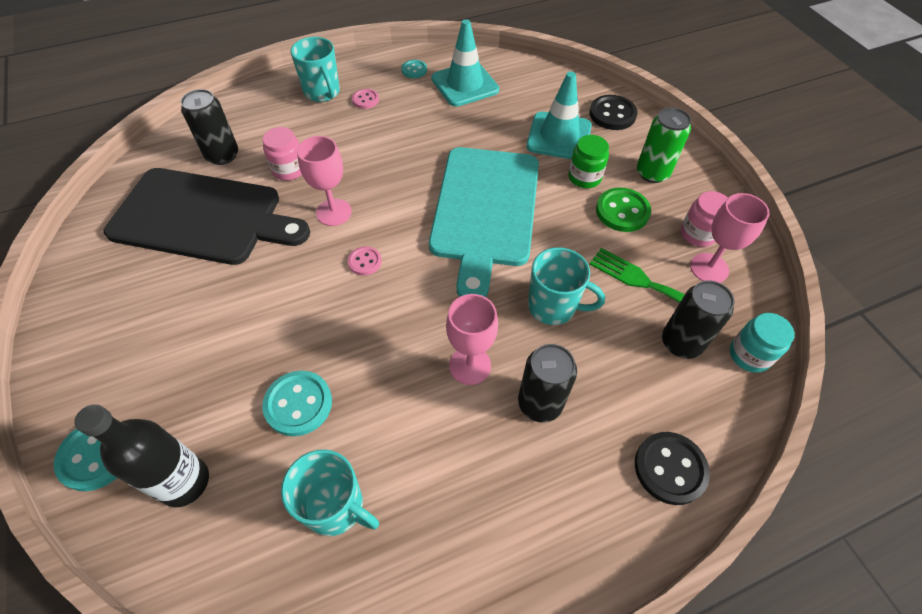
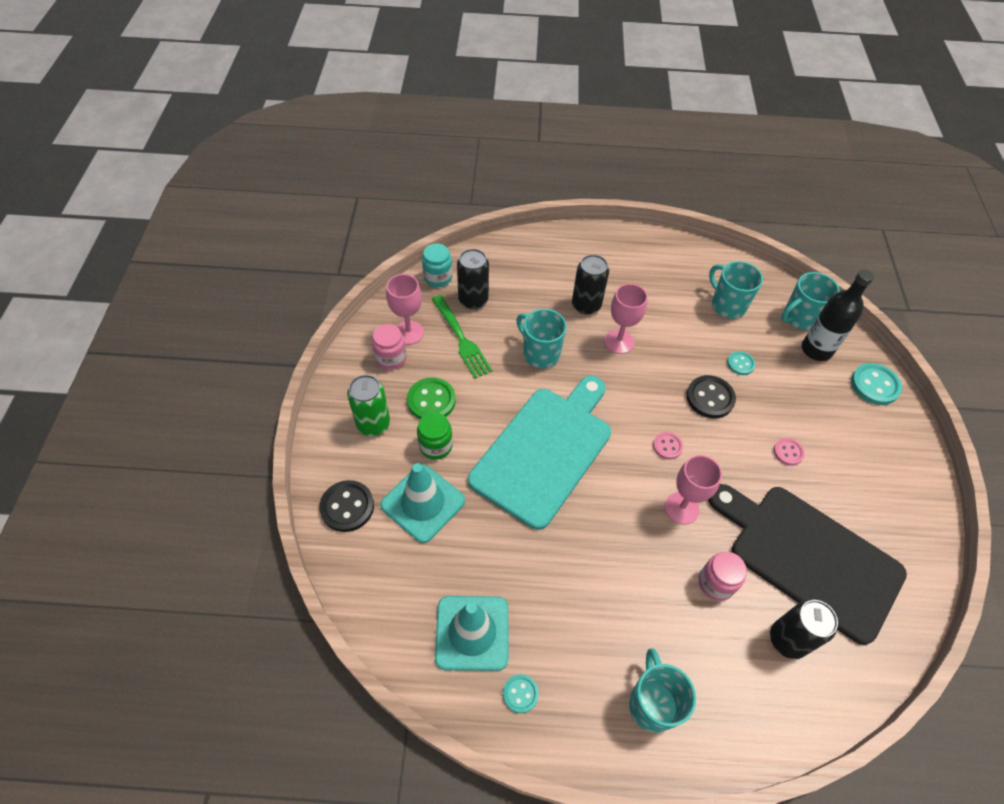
camera: 155 degrees left, 0 degrees up
turquoise button [262,371,332,436] -> turquoise button [727,351,756,375], size x0.59
pink button [352,89,379,109] -> pink button moved to [774,438,805,466]
black button [635,432,710,505] -> black button moved to [686,375,736,418]
none -> turquoise mug [781,272,840,330]

